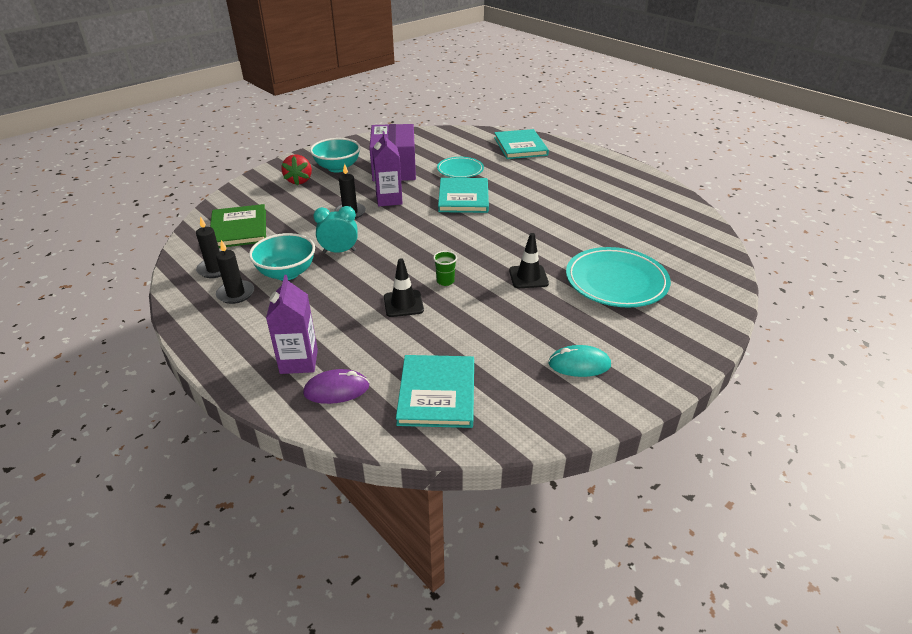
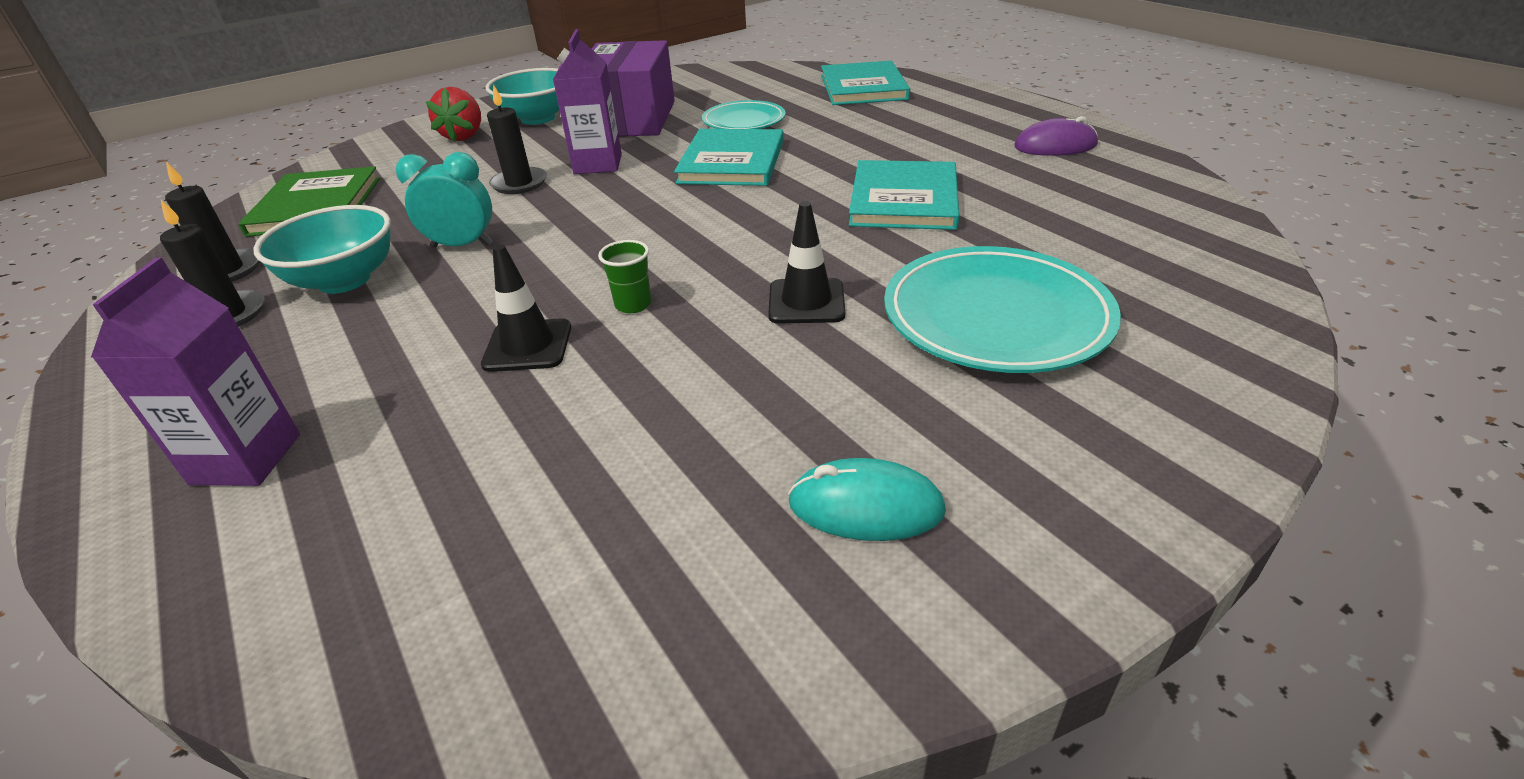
camera: 10 degrees right, 0 degrees up
purple mouse [303,369,369,404] -> purple mouse moved to [1014,116,1098,156]
turquoise book [396,355,474,428] -> turquoise book moved to [849,160,959,230]

